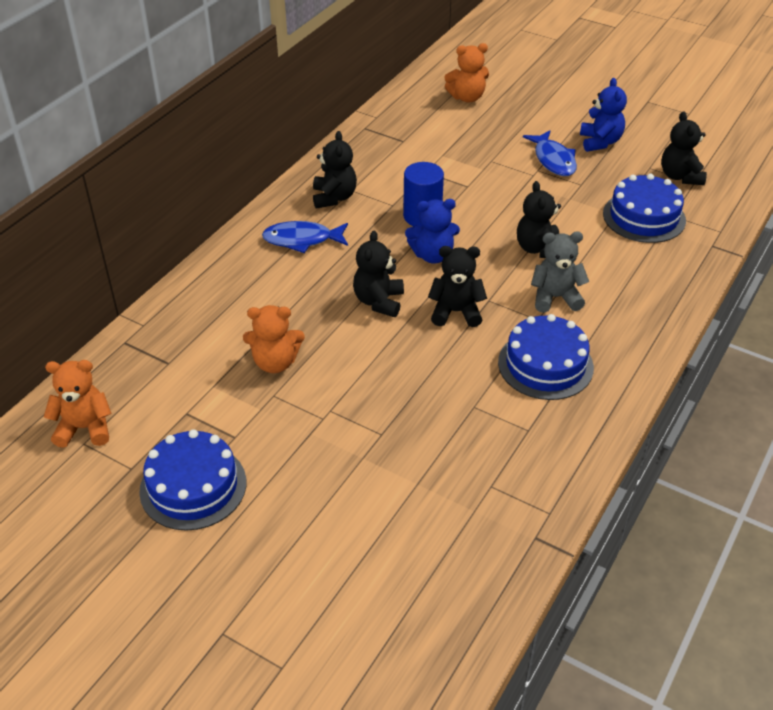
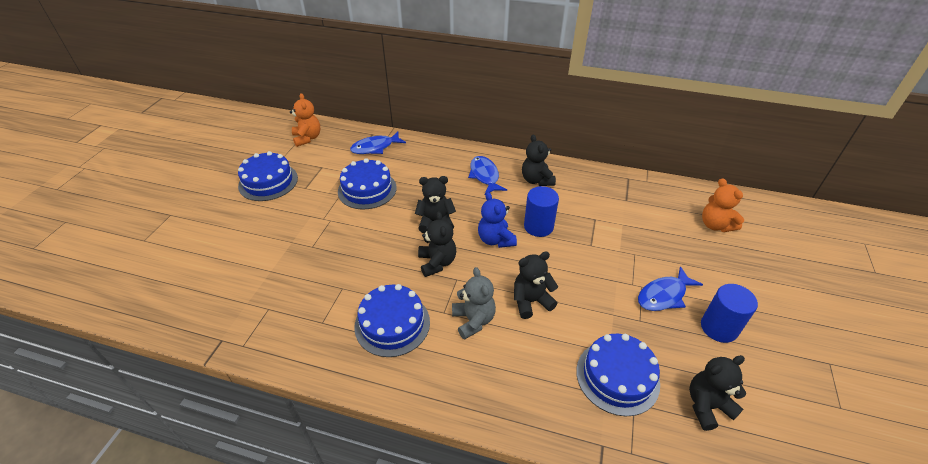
camera: 75 degrees right, 0 degrees up
orange teddy bear [243,305,305,373] -> blue cake [338,158,397,210]
black teddy bear [313,131,357,208] -> black teddy bear turned 90 degrees clockwise [522,134,556,186]
blue teddy bear [580,78,627,152] -> blue cylinder [701,284,758,343]
none -> blue fish [350,132,406,154]

